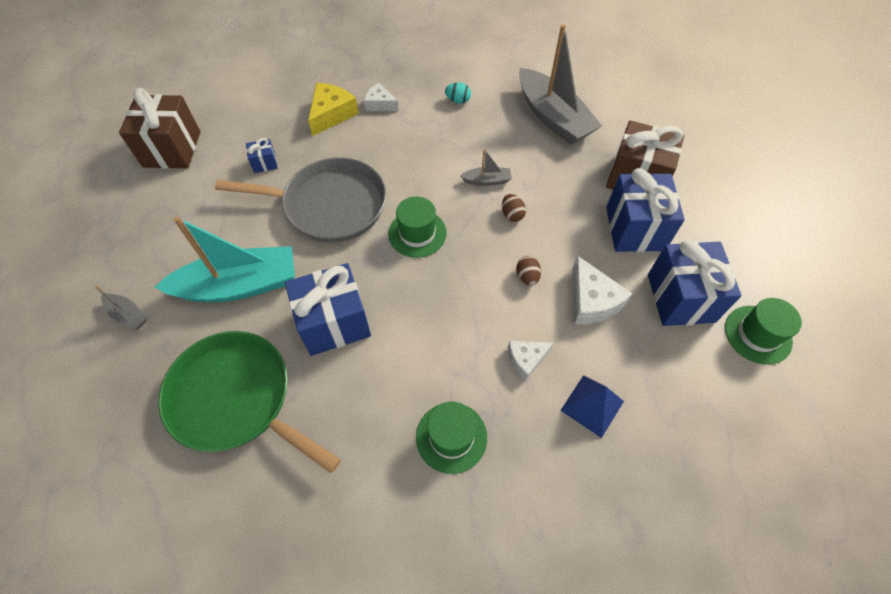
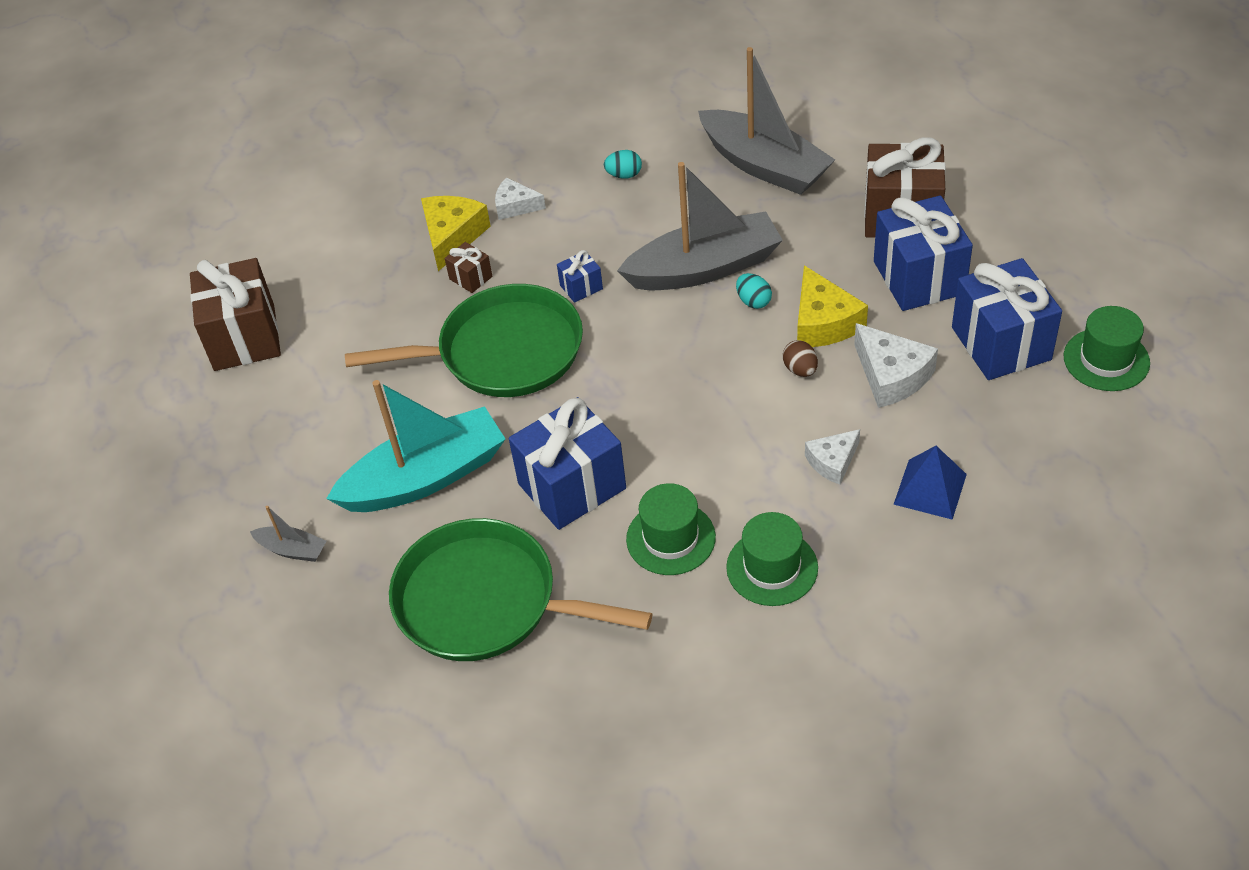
camera: 10 degrees left, 10 degrees down
grey pan [215,157,386,242] -> green pan [345,284,583,397]
blue gift [246,138,278,173] -> blue gift moved to [557,250,603,303]
green hat [388,196,447,258] -> green hat moved to [626,483,716,575]
grey boat [460,149,512,186] -> grey boat [617,162,783,290], size x2.32
brown egg [502,194,526,222] -> turquoise egg [736,273,772,309]
none -> brown gift [445,242,492,293]
none -> yellow cheese [797,265,868,347]

